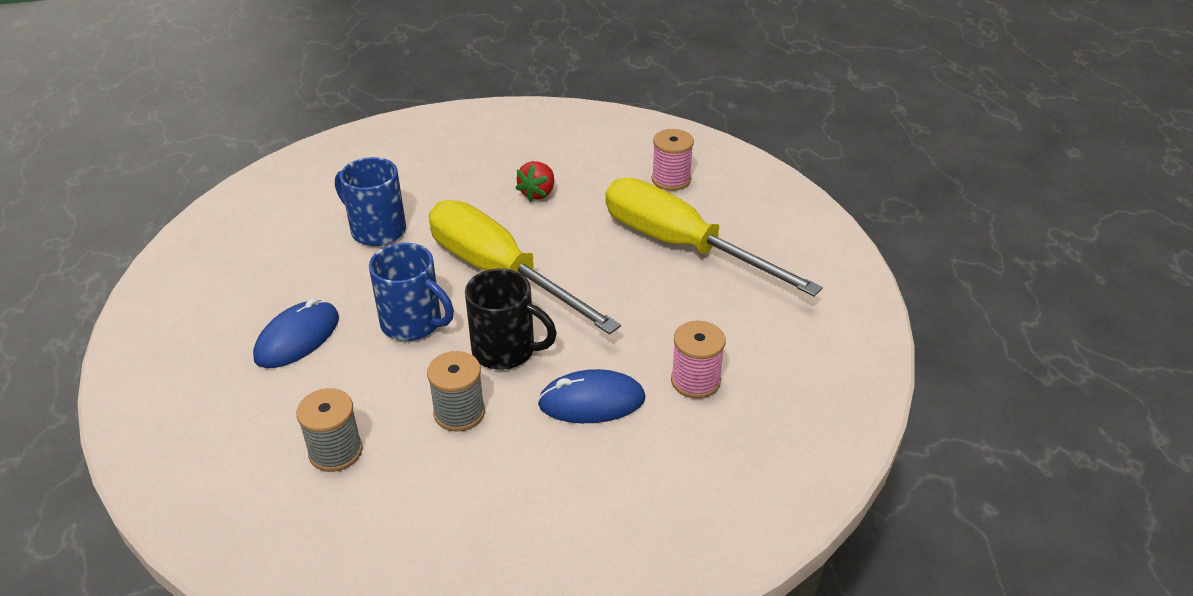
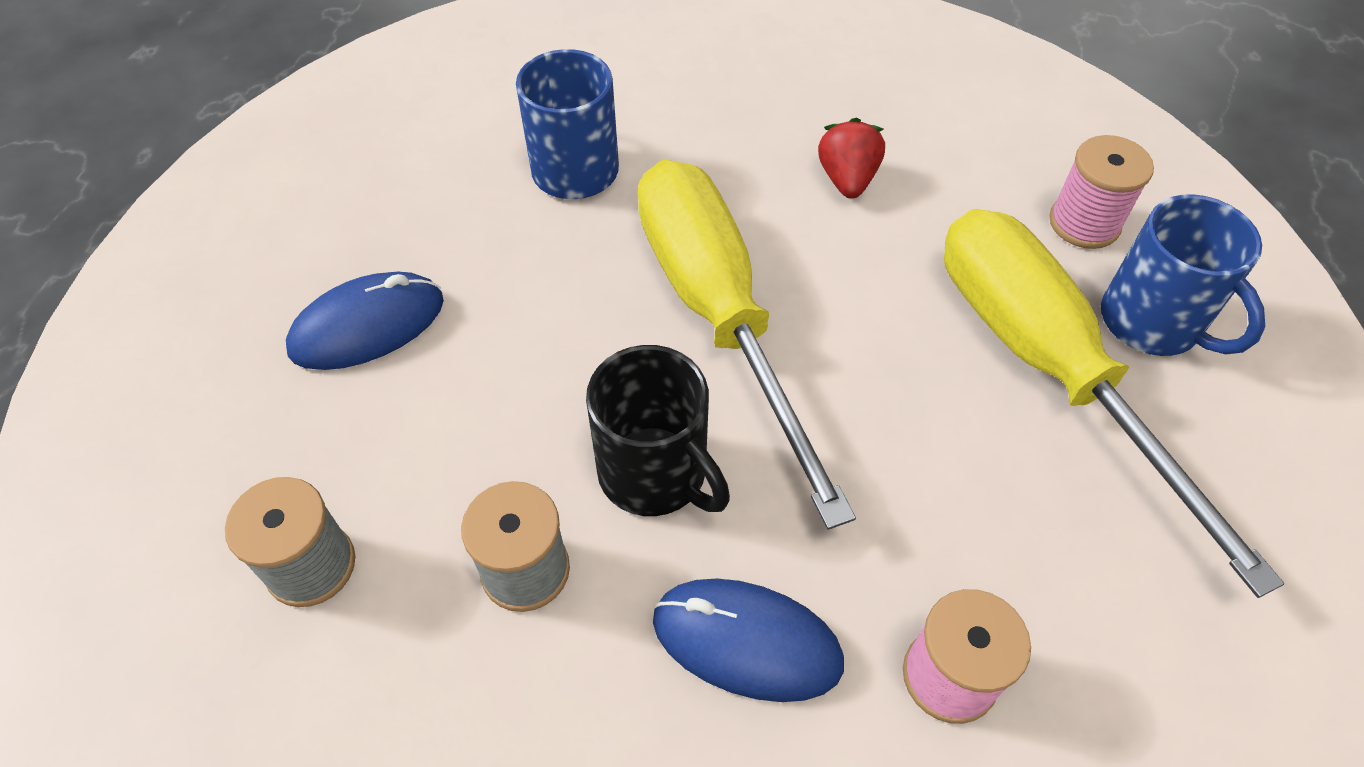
camera: 25 degrees right, 15 degrees up
blue mug [369,243,454,341] -> blue mug moved to [1101,194,1265,356]
red strawberry [515,161,554,202] -> red strawberry turned 135 degrees clockwise [818,118,885,199]

